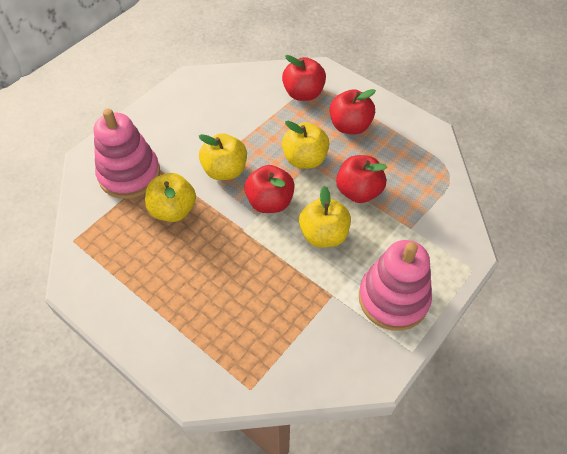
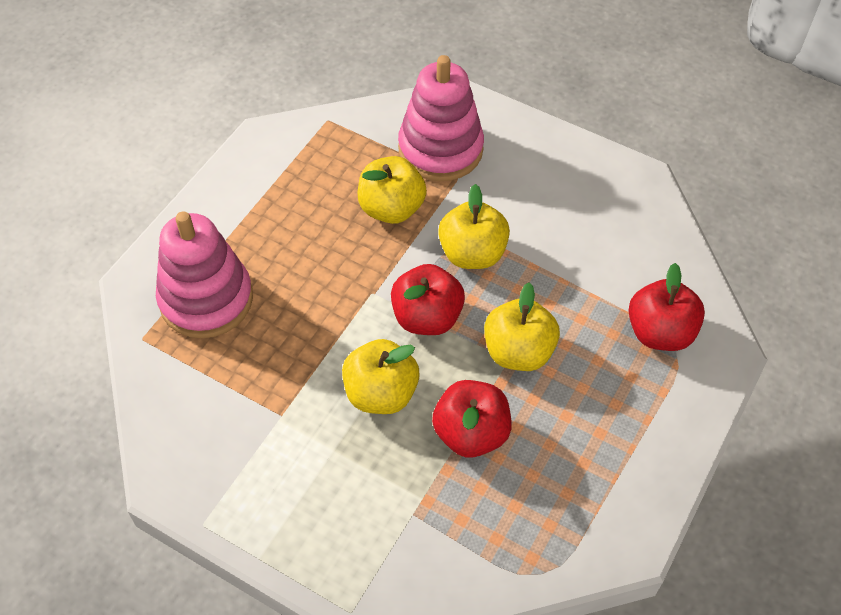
camera: 80 degrees right, 0 degrees up
red apple [330,89,376,134] -> none
pink stacking toy [359,240,432,331] -> pink stacking toy moved to [156,211,253,338]

